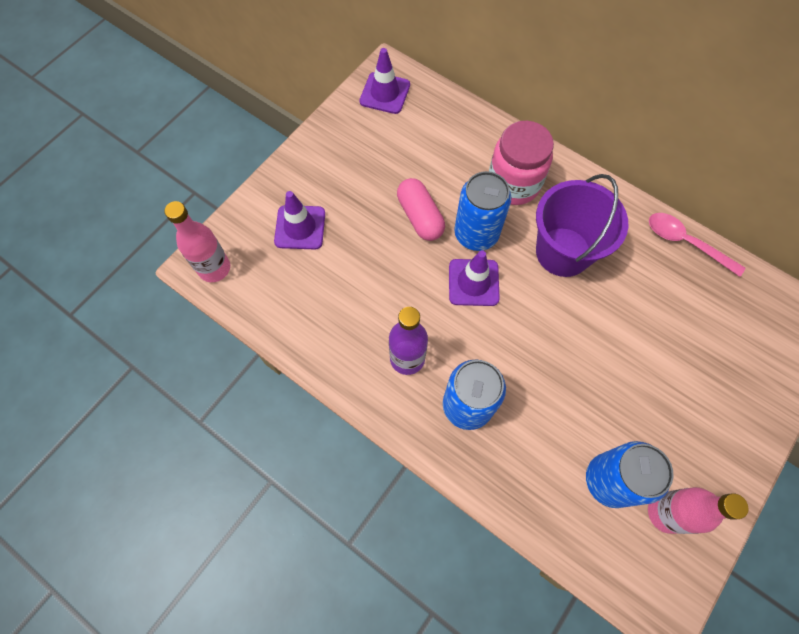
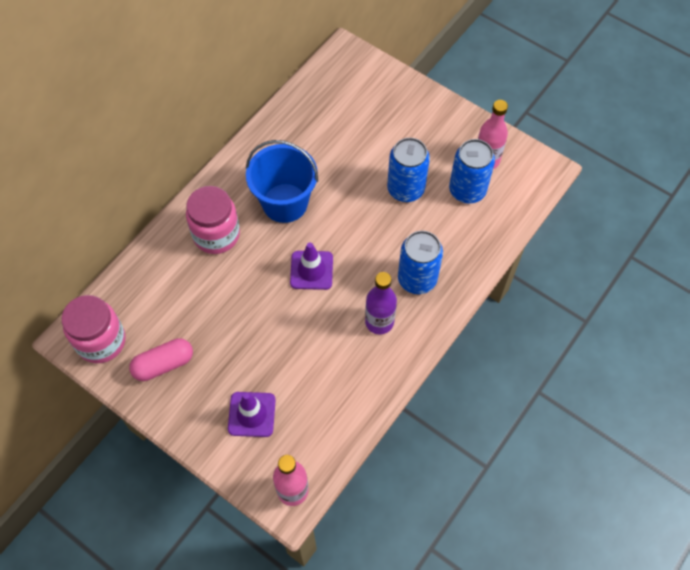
camera: 90 degrees left, 5 degrees down
purple traffic cone [359,48,410,114] -> pink jar [62,295,126,363]
pink capsule [397,178,445,241] -> pink capsule moved to [129,338,193,381]
blue can [454,171,511,251] -> blue can moved to [387,138,430,202]
purple bucket [536,174,628,277] -> blue bucket [246,140,318,223]
pink spoon [649,213,745,277] -> none

